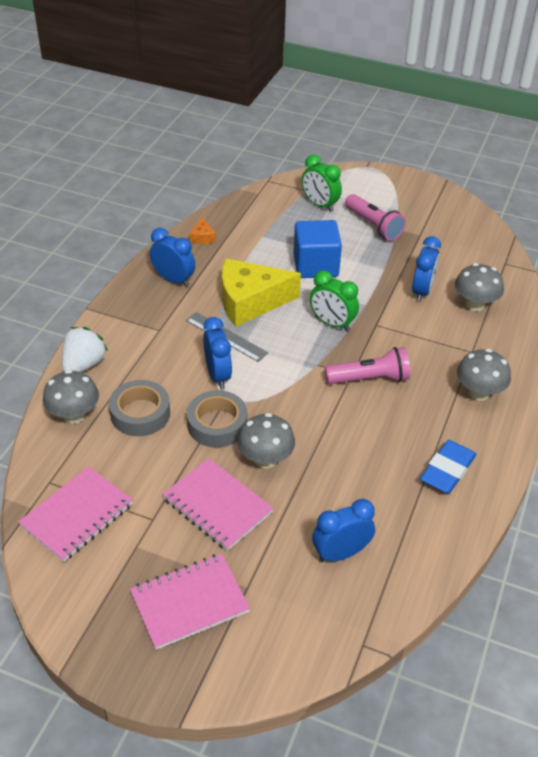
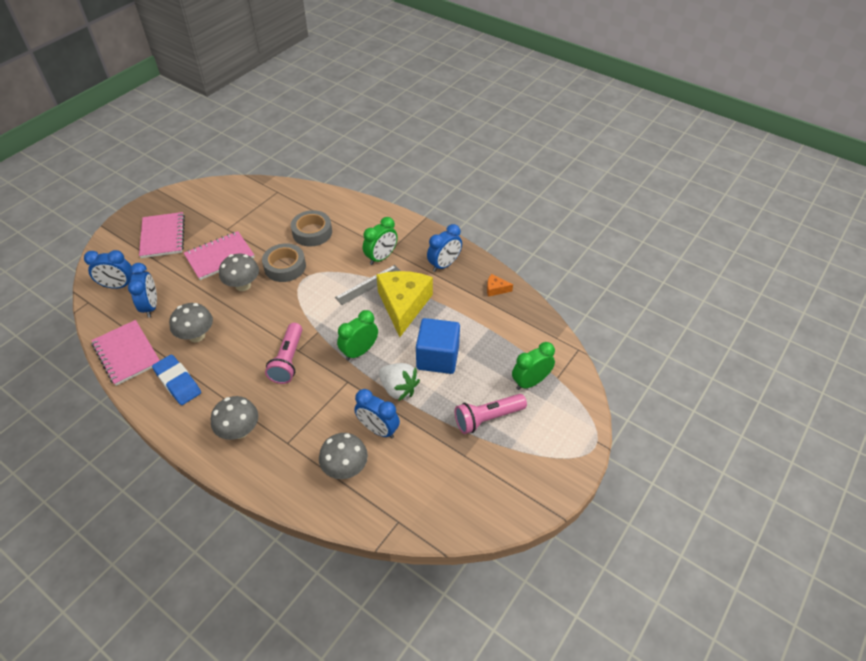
camera: 105 degrees right, 5 degrees up
pink notebook [18,466,133,562] -> pink notebook moved to [91,320,160,386]
grey mushroom [43,370,99,424] -> grey mushroom moved to [169,303,213,342]
white strawberry [62,327,108,372] -> white strawberry moved to [379,363,420,401]
blue clock [203,317,232,389] -> blue clock moved to [84,250,133,289]
none -> green clock [363,217,398,265]

